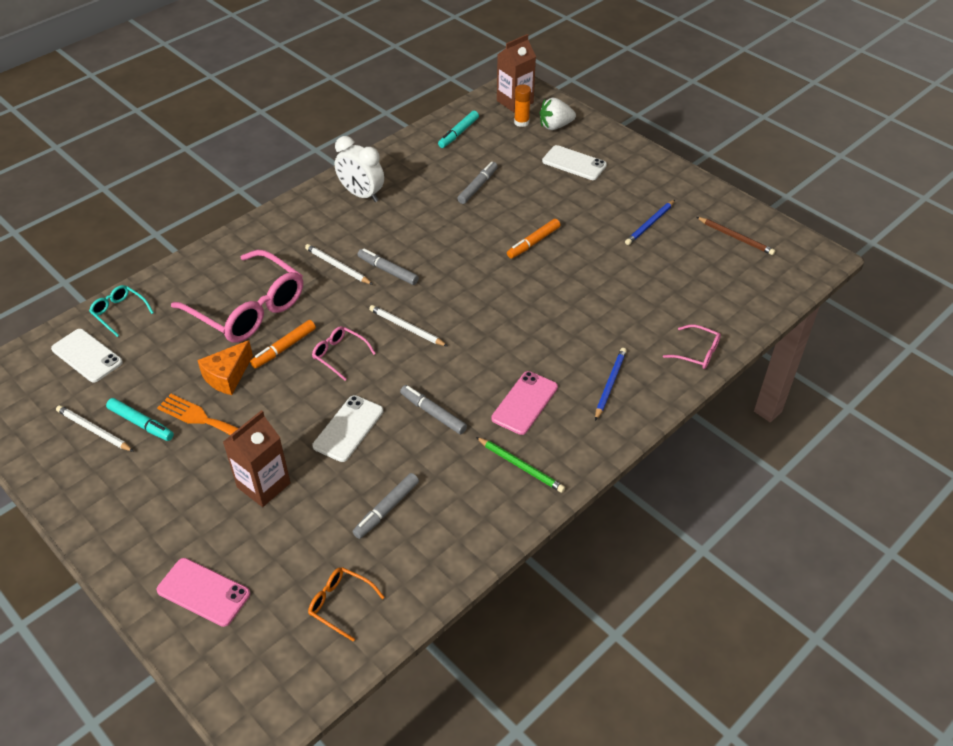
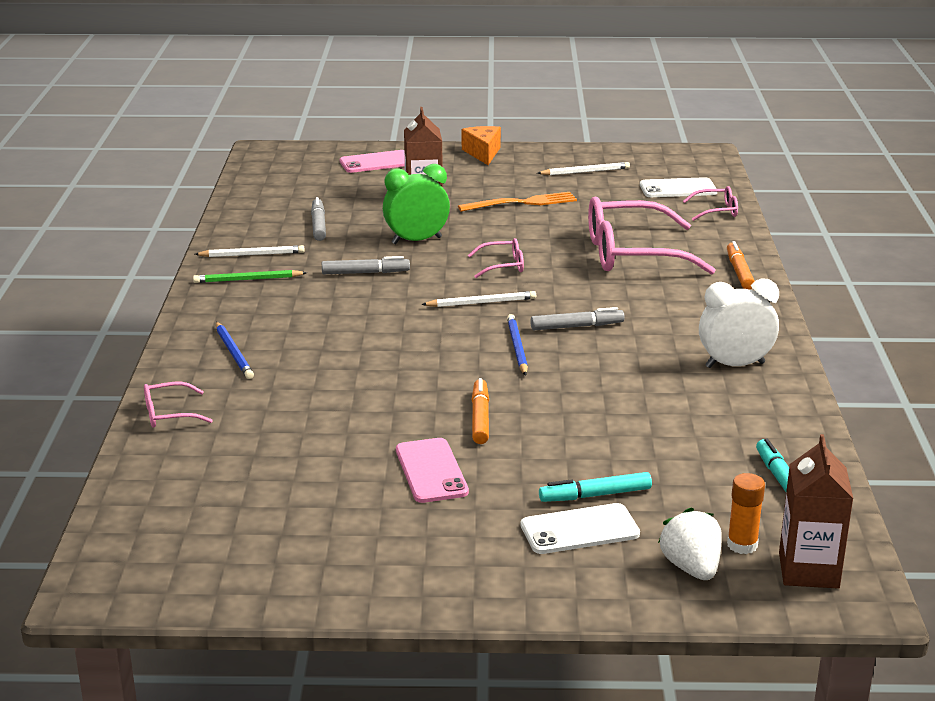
camera: 135 degrees right, 20 degrees down
turquoise glasses [89,285,154,337] -> pink glasses [683,186,738,221]
turquoise marker [106,398,174,441] -> turquoise marker moved to [539,472,652,502]
orange cheese [197,340,253,395] -> orange cheese moved to [462,126,501,165]
orange marker [250,320,316,369] -> orange marker moved to [727,241,755,290]
white pencil [305,244,373,285] -> white pencil moved to [195,245,305,257]
orange glasses [308,567,385,642] -> none
white phone [313,395,383,462] -> green clock [383,164,450,244]
grey marker [457,162,498,204] -> none
pink phone [491,371,558,435] -> pink phone moved to [396,438,469,503]
white strawberry [540,98,576,130] -> white strawberry turned 45 degrees counterclockwise [658,508,722,580]
blue pencil [625,200,675,245] -> blue pencil moved to [507,314,528,376]
brown pencil [696,217,775,255] -> none

